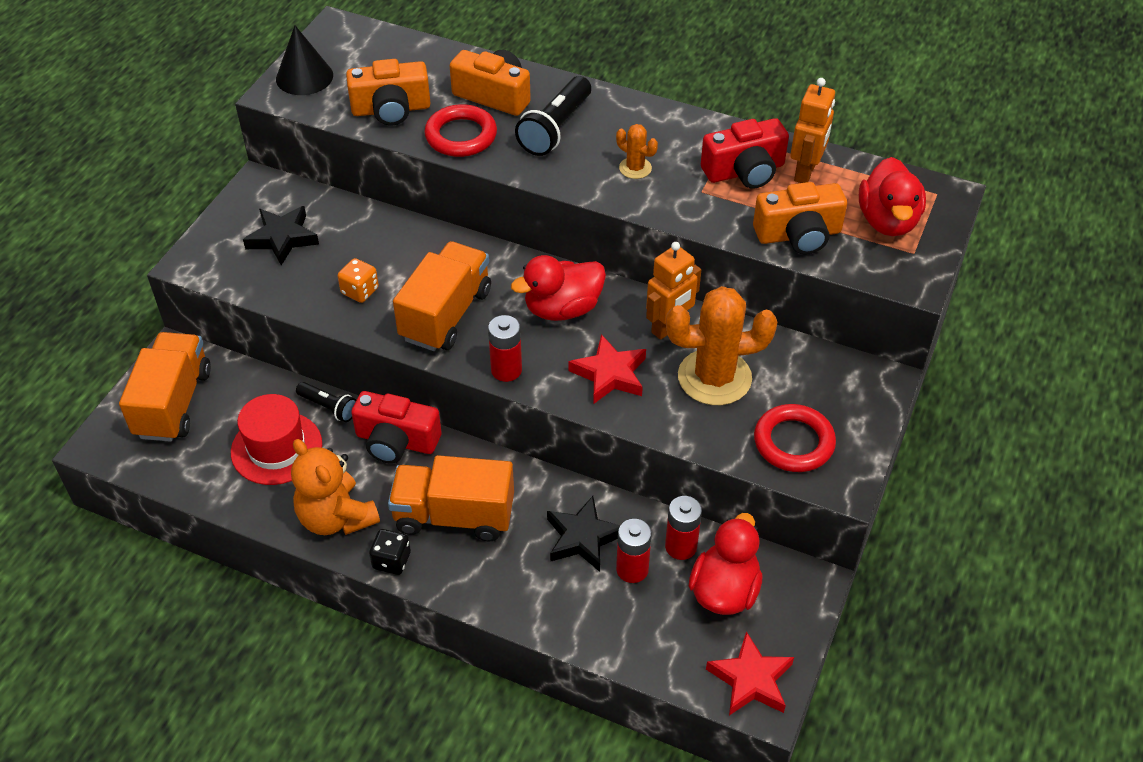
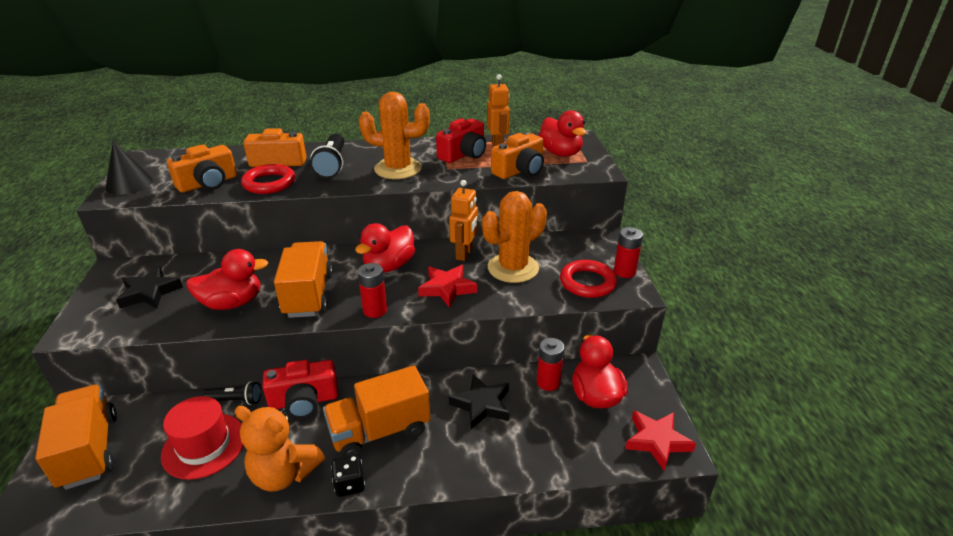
camera: 30 degrees left, 15 degrees down
orange dice [338,258,379,303] -> red duck [186,249,268,310]
orange cactus [616,124,658,179] -> orange cactus [359,92,430,179], size x2.14
red battery [616,519,652,583] -> red battery moved to [614,227,643,278]

